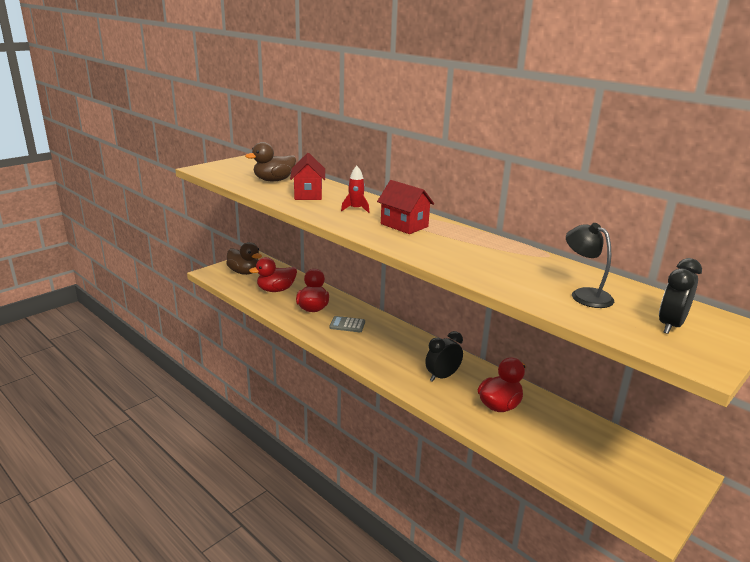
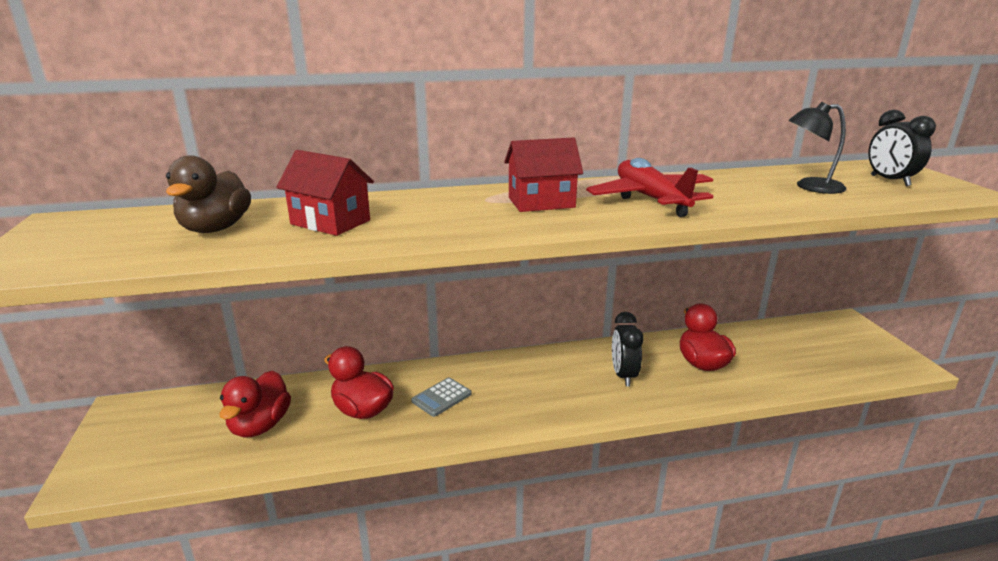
camera: 55 degrees left, 0 degrees up
brown duck [226,242,262,275] -> none
red rocket [341,166,369,213] -> none
none -> red plane [586,158,713,217]

